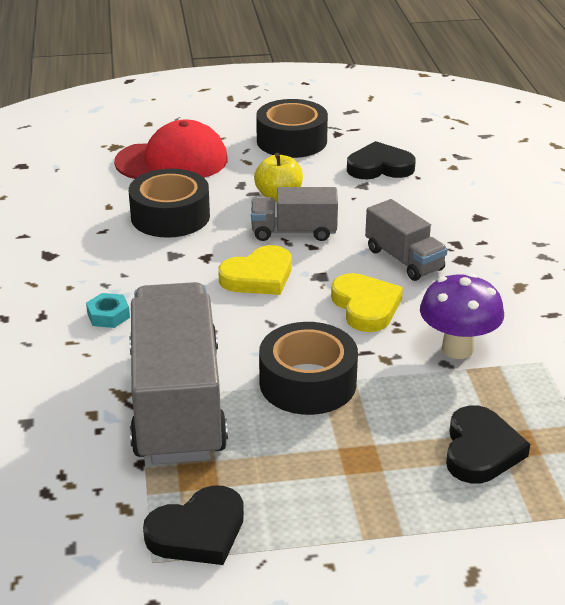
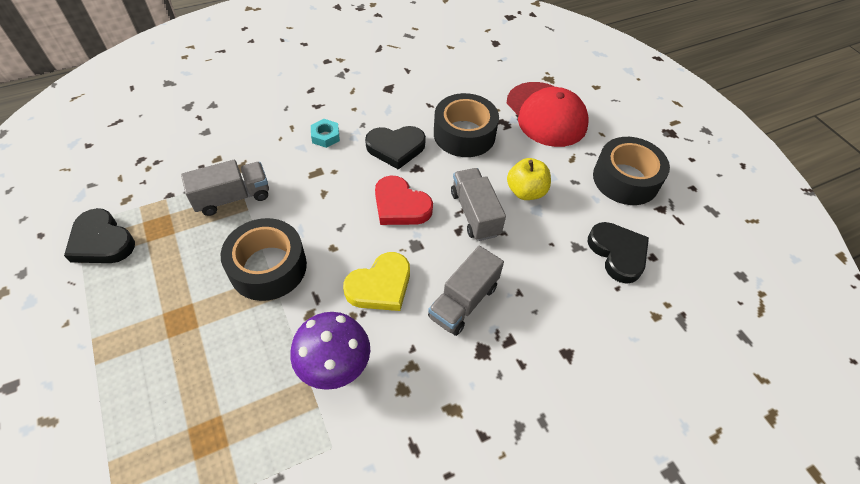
camera: 70 degrees right, 20 degrees up
grey truck [129,282,228,464] -> grey truck [181,160,269,216], size x0.51
yellow heart [218,245,292,295] -> red heart [375,176,433,225]
black heart [446,405,530,484] -> black heart moved to [365,126,426,169]

